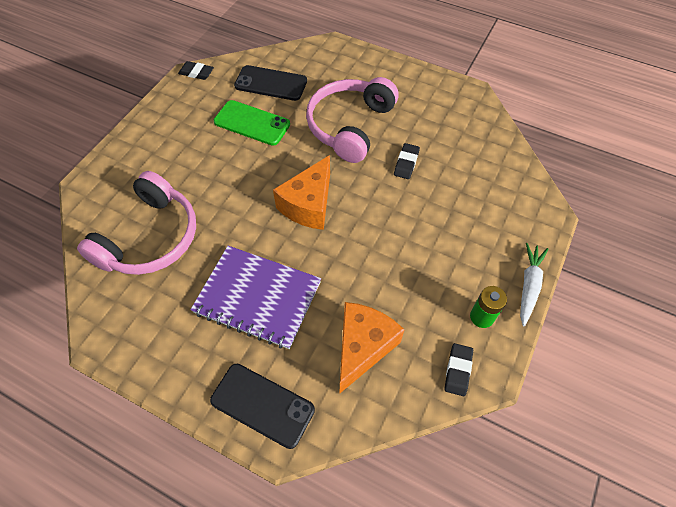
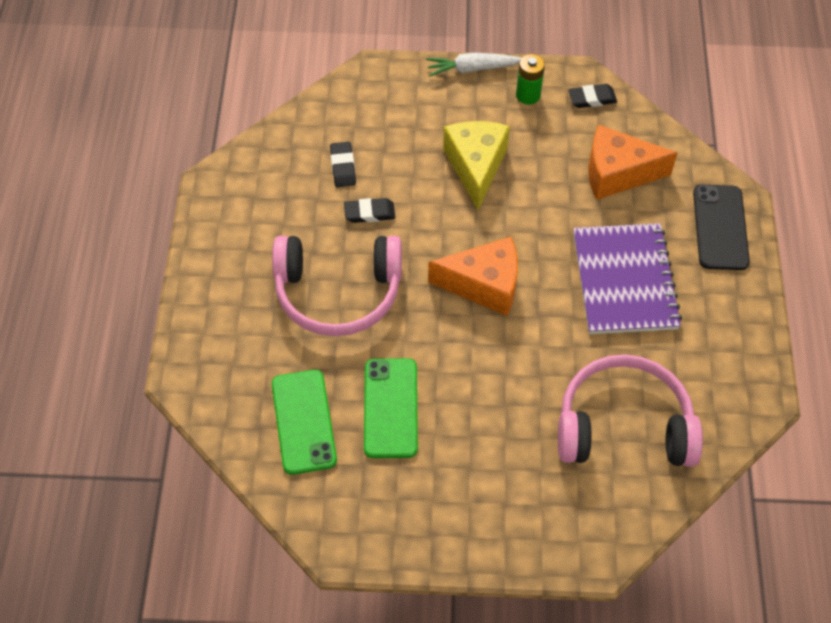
camera: 115 degrees left, 0 degrees up
black eraser [178,61,214,80] -> black eraser moved to [330,142,356,187]
black phone [234,65,307,101] -> green phone [272,370,337,475]
none -> yellow cheese [443,121,510,210]

